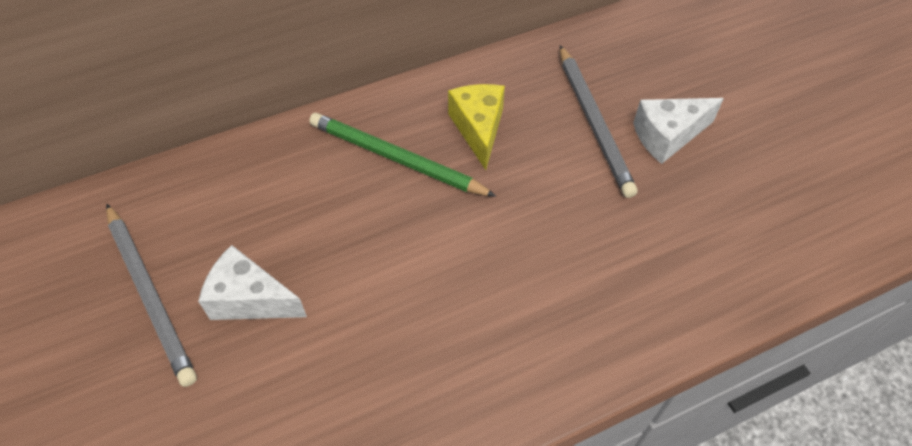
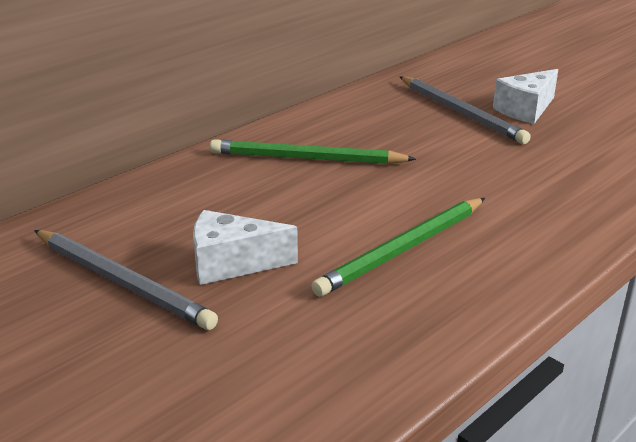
camera: 20 degrees left, 25 degrees down
yellow cheese [448,84,505,170] -> none
none -> green pencil [311,198,485,297]

